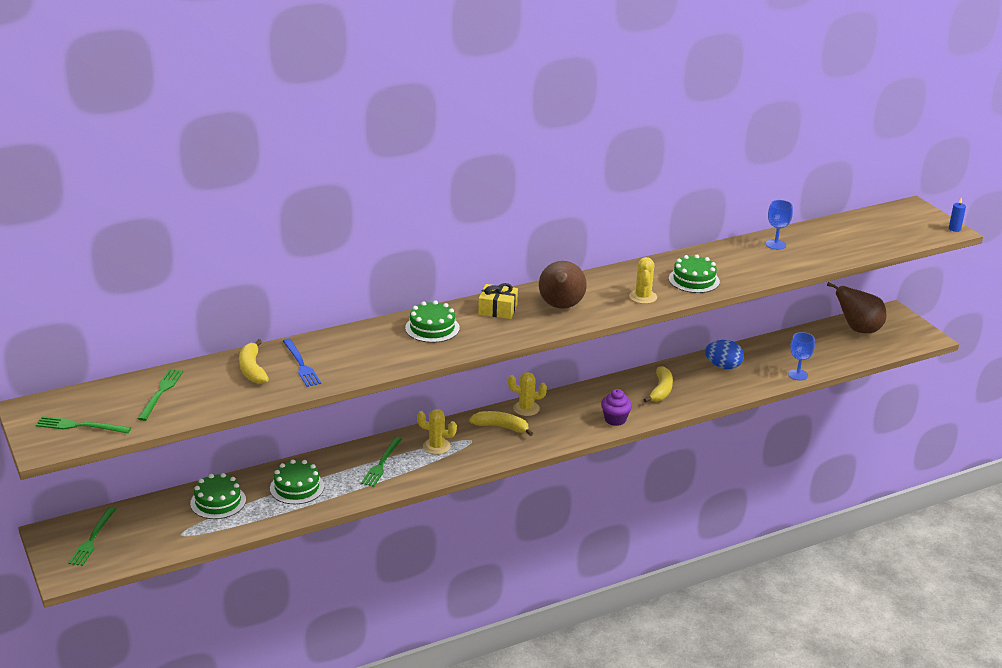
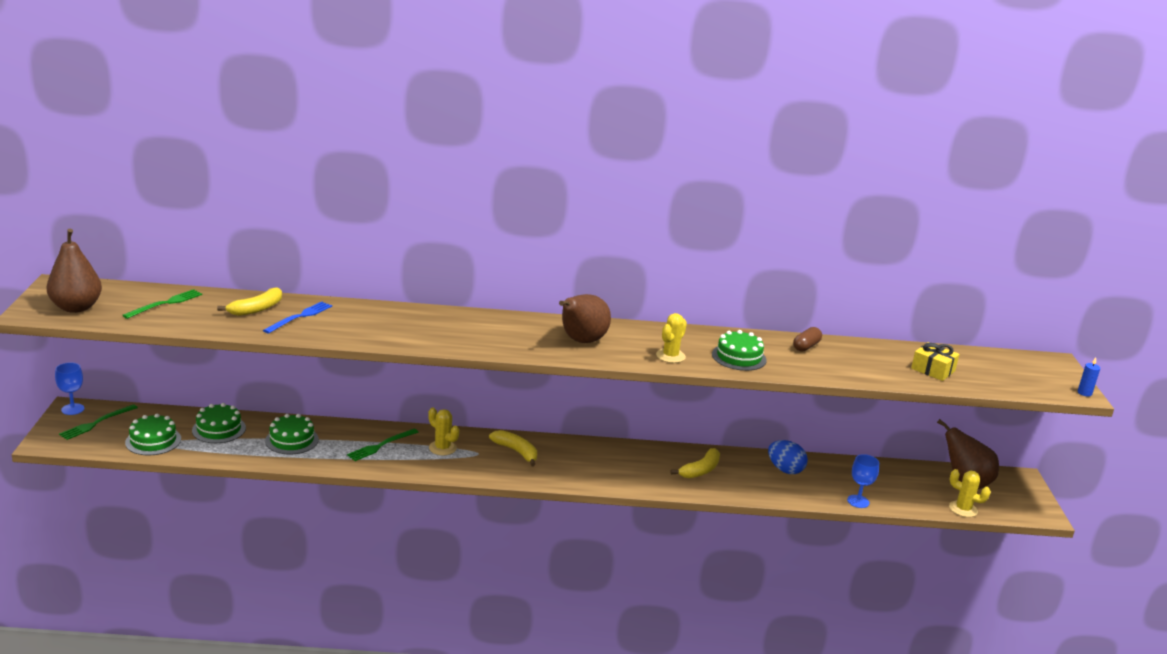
camera: 25 degrees right, 5 degrees down
green fork [36,416,131,433] -> brown pear [46,229,102,313]
yellow banana [239,339,269,384] -> yellow banana turned 150 degrees counterclockwise [217,287,282,316]
blue fork [283,339,321,387] -> blue fork turned 150 degrees counterclockwise [263,302,332,334]
green cake [405,300,460,343] -> green cake moved to [125,414,181,455]
yellow gift [478,283,518,319] -> yellow gift moved to [911,342,959,381]
yellow cactus [508,372,547,416] -> yellow cactus moved to [949,469,991,517]
purple cupcake [601,389,632,426] -> none
blue goblet [766,200,793,250] -> blue goblet moved to [55,362,84,415]
none -> brown capsule [793,327,822,352]

